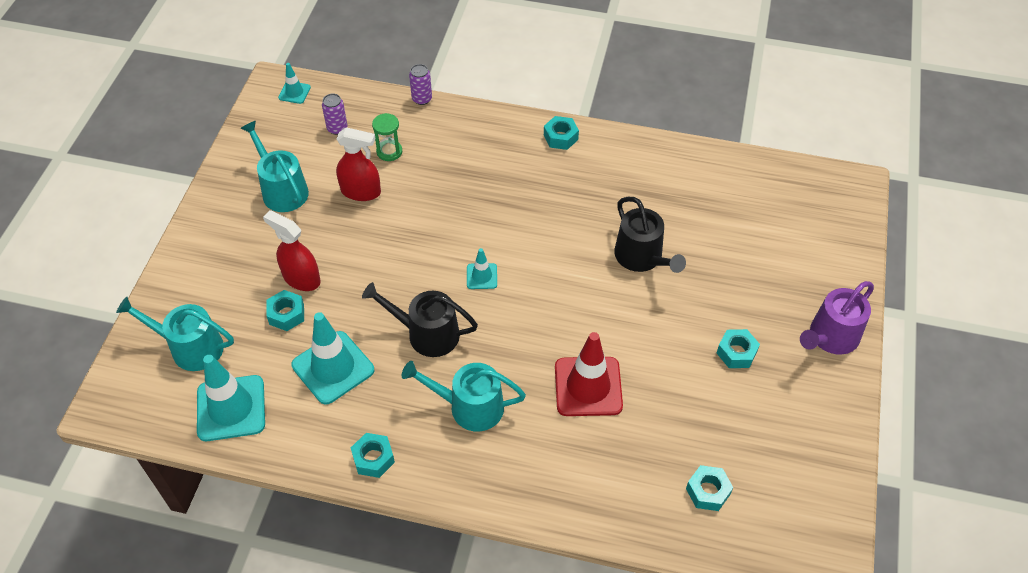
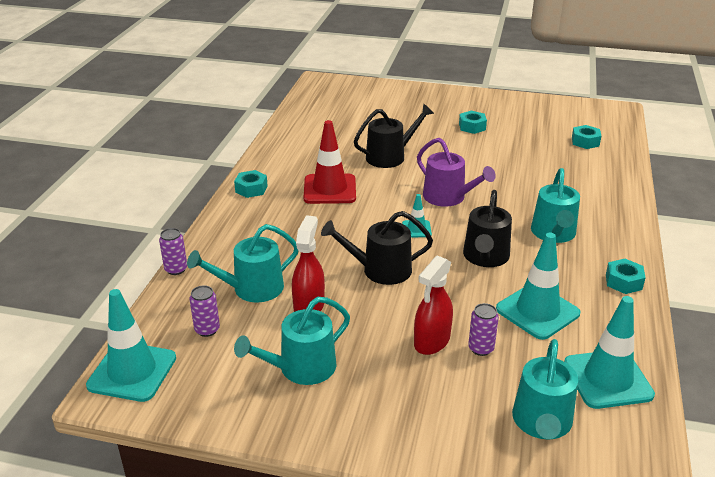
camera: 90 degrees left, 20 degrees down
turquoise nut [266,290,304,331] -> purple can [468,303,499,356]
turquoise traffic cone [278,63,311,104] -> turquoise traffic cone [86,289,176,402], size x2.00
green hourglass [372,113,402,161] -> turquoise watering can [187,224,298,303]
red traffic cone [555,332,623,416] -> red traffic cone moved to [304,120,356,204]
purple watering can [800,281,874,355] -> purple watering can moved to [417,138,496,207]
none -> black watering can [321,211,433,285]

